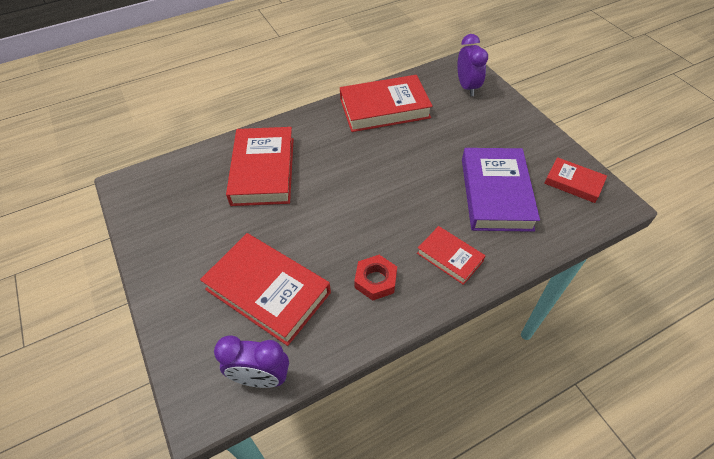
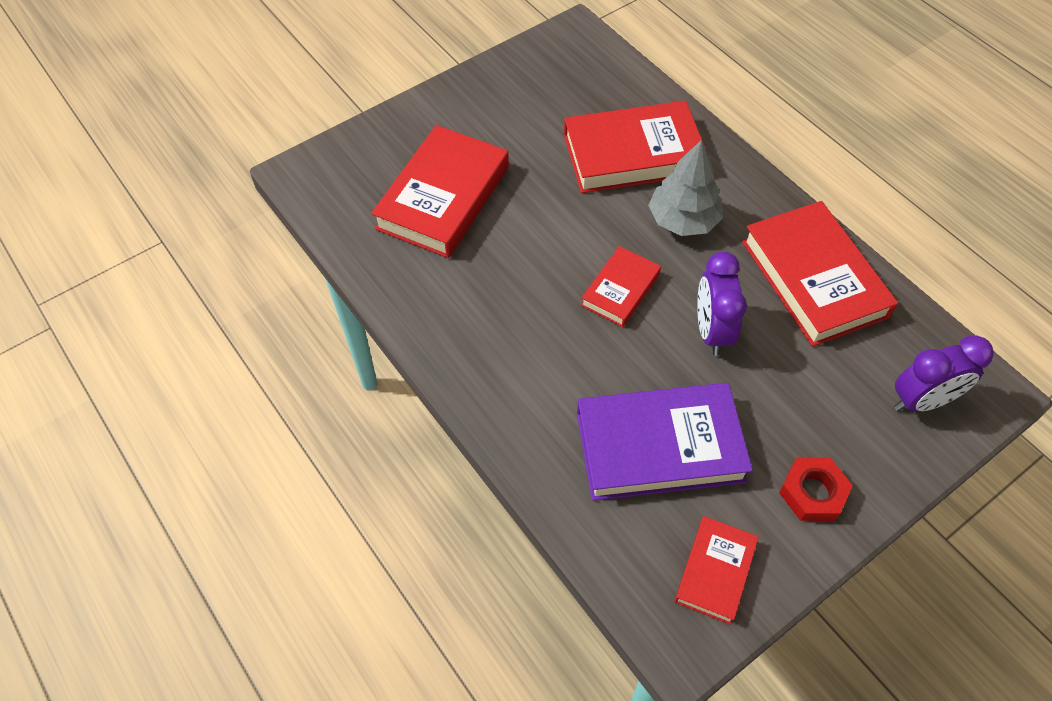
camera: 80 degrees right, 5 degrees up
purple clock [214,335,289,388] -> purple clock moved to [697,251,747,356]
red nut [354,255,397,301] -> red nut moved to [779,458,853,521]
red book [417,226,485,285] -> red book moved to [581,246,661,327]
none -> grey tree [648,140,723,236]

